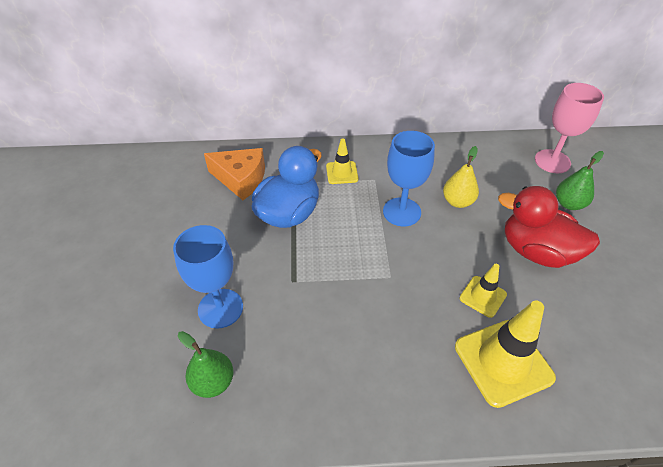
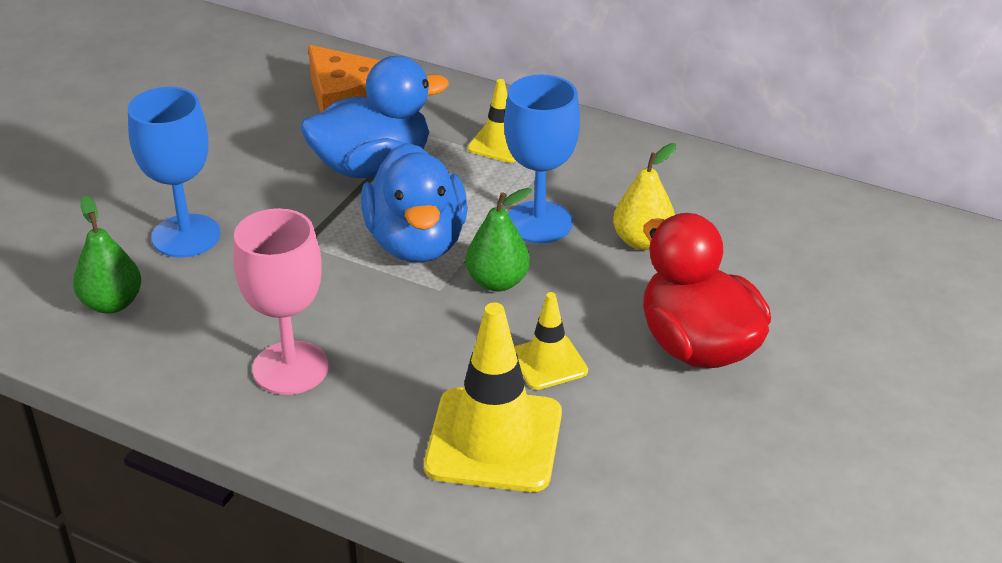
camera: 30 degrees right, 10 degrees down
pink goblet [535,83,604,173] -> pink goblet moved to [233,208,329,395]
green pear [556,151,604,210] -> green pear moved to [465,188,532,291]
none -> blue duck [361,143,468,263]

